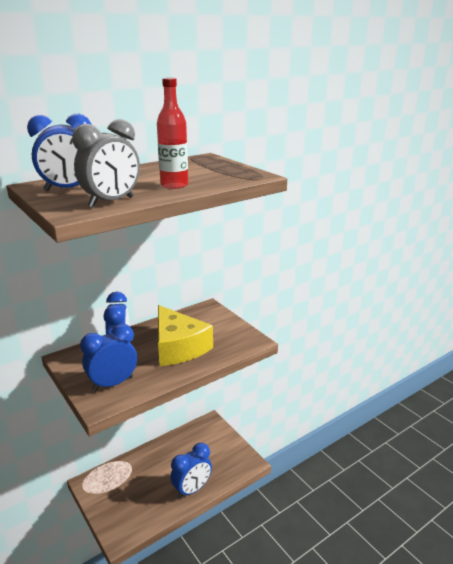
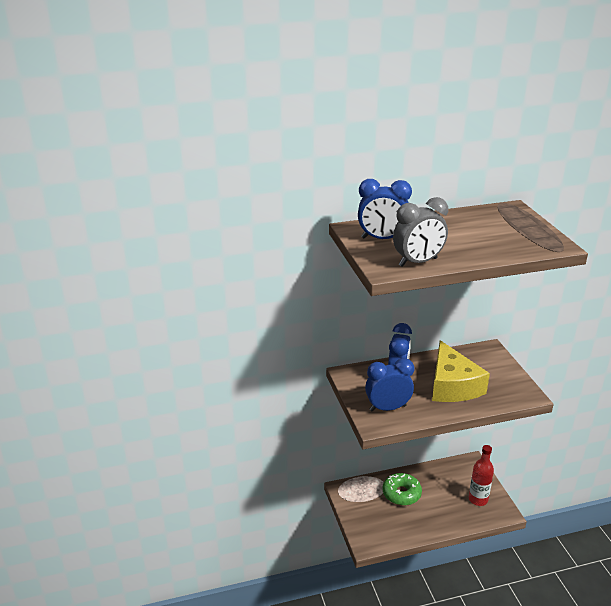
camera: 20 degrees right, 5 degrees up
red bottle [157,78,188,189] -> red bottle moved to [469,445,494,506]
blue clock [170,443,212,498] -> none
none -> green donut [383,473,422,506]

